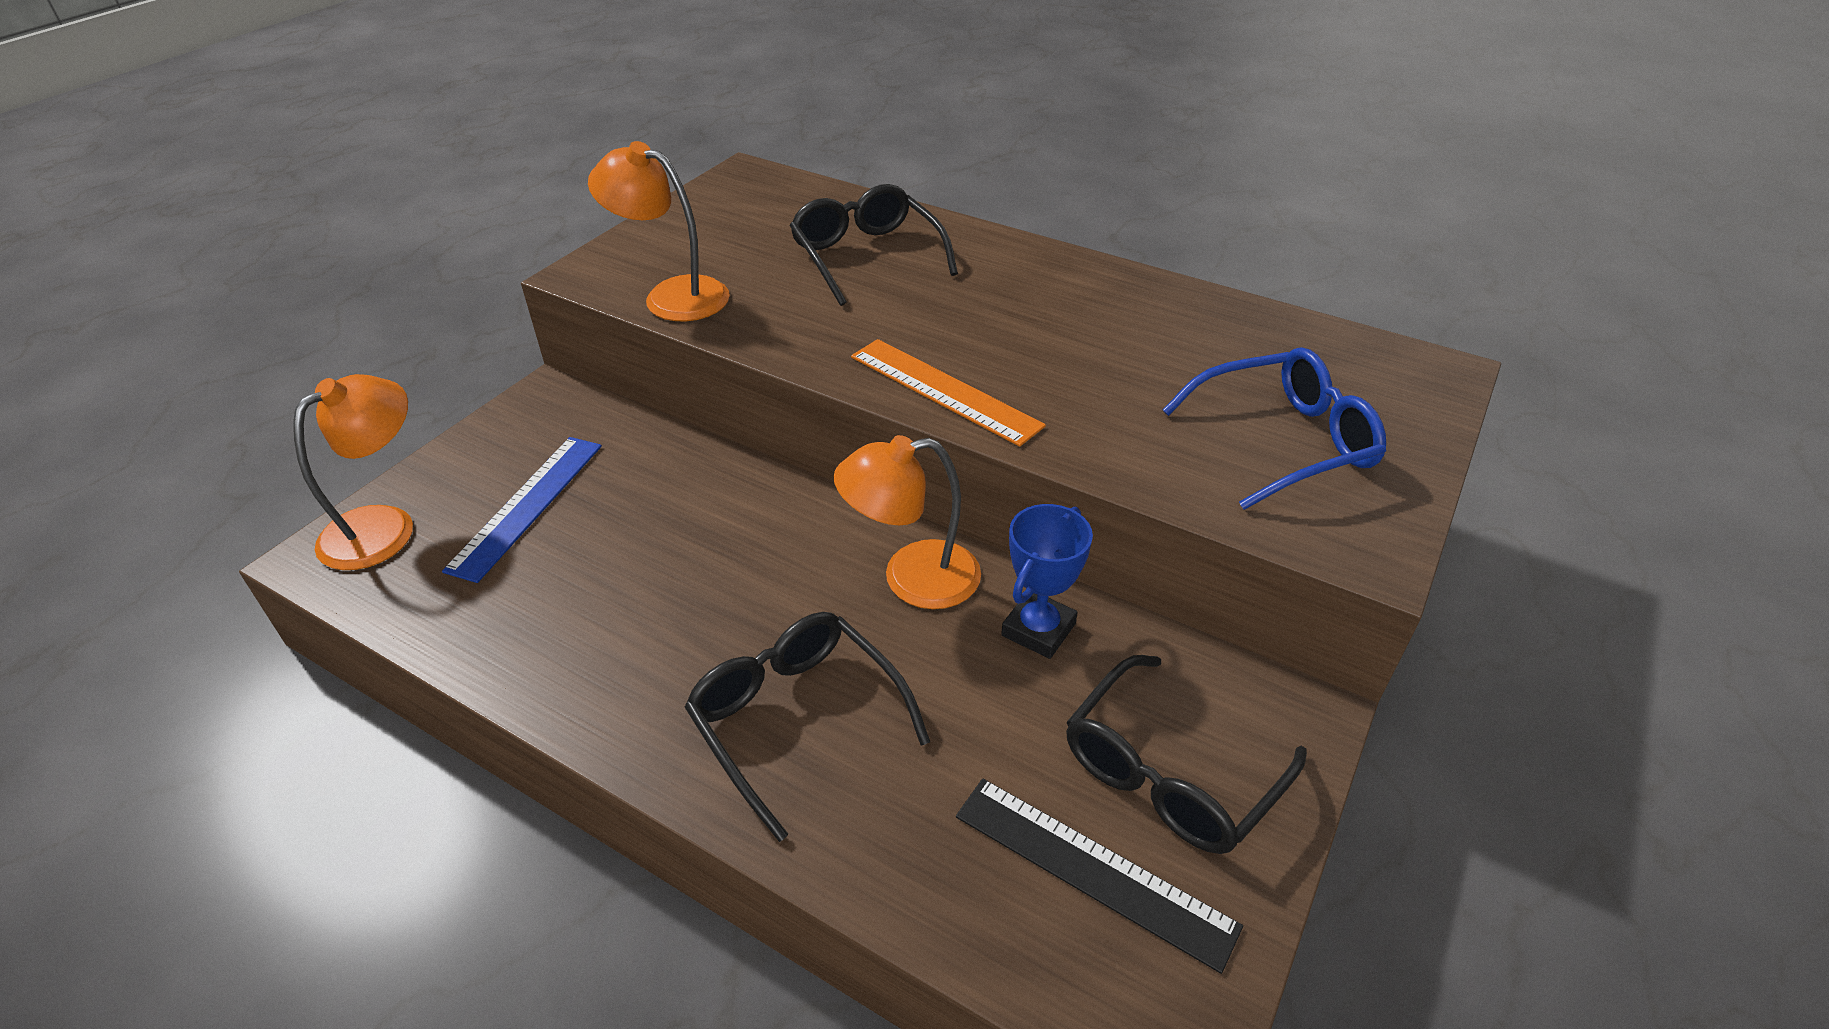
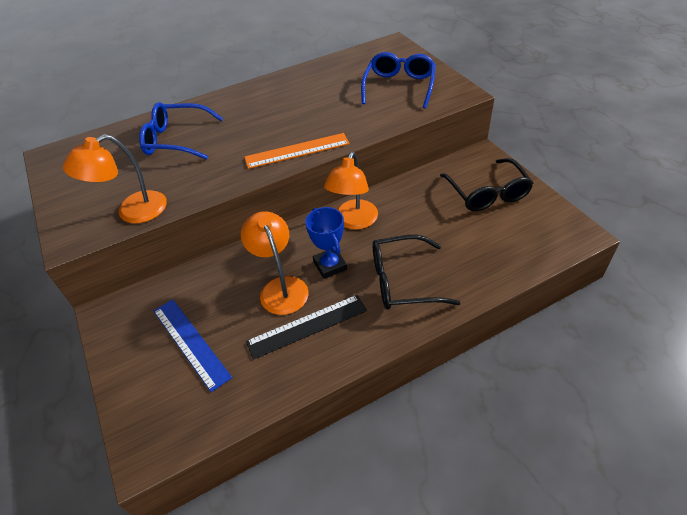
camera: 55 degrees left, 5 degrees up
orange lamp [293,374,413,570] -> orange lamp moved to [241,211,309,315]
black glasses [790,184,958,306] -> blue glasses [139,102,223,160]
black ruler [956,778,1243,974] -> black ruler moved to [246,295,367,360]
blue trophy [1001,504,1093,659] -> blue trophy moved to [305,207,347,279]

